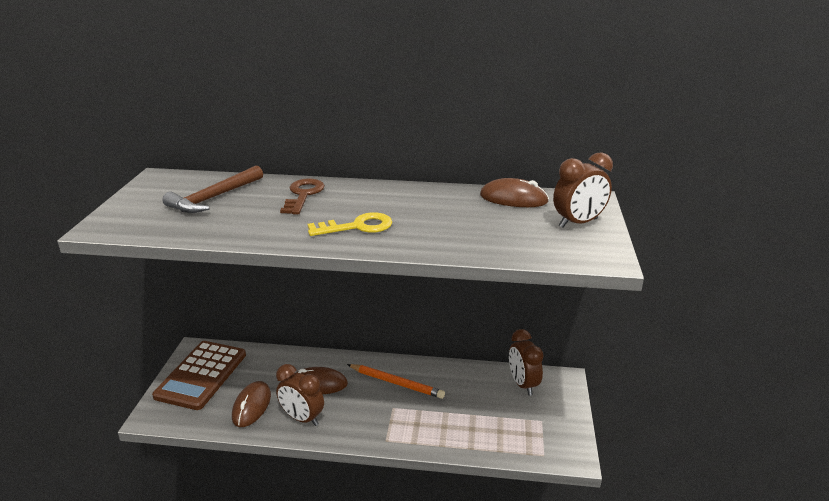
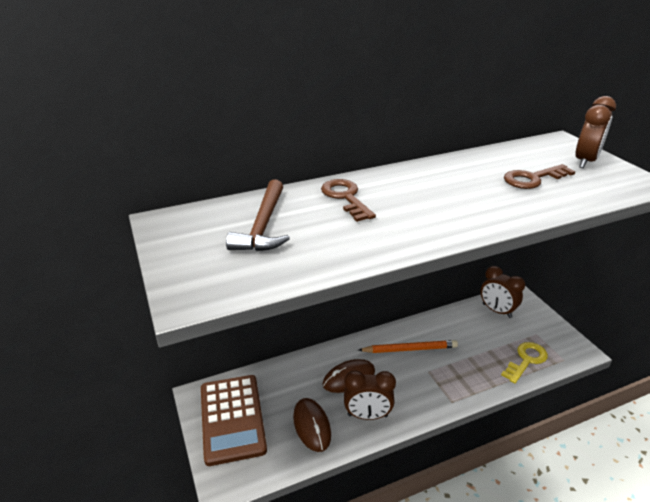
camera: 30 degrees left, 5 degrees up
yellow key [308,212,392,236] -> yellow key moved to [501,342,548,384]
brown mouse [480,178,549,207] -> none
none -> brown key [504,164,576,189]

